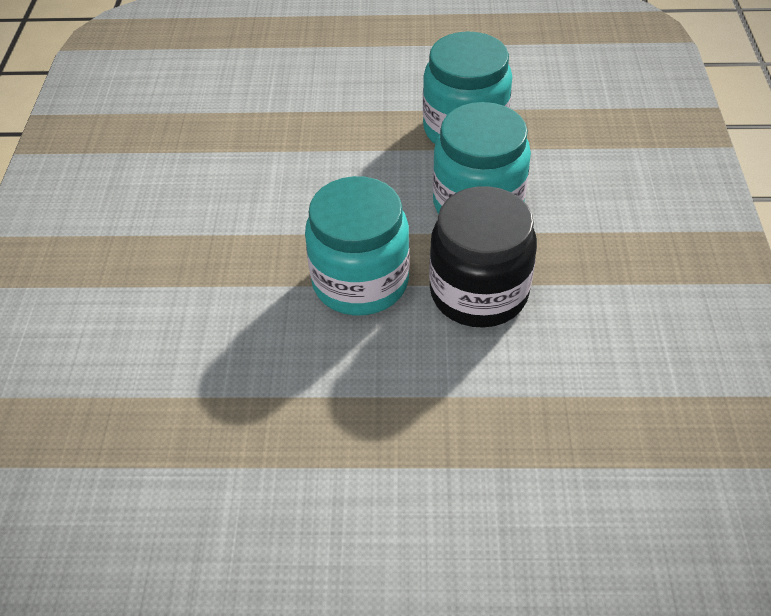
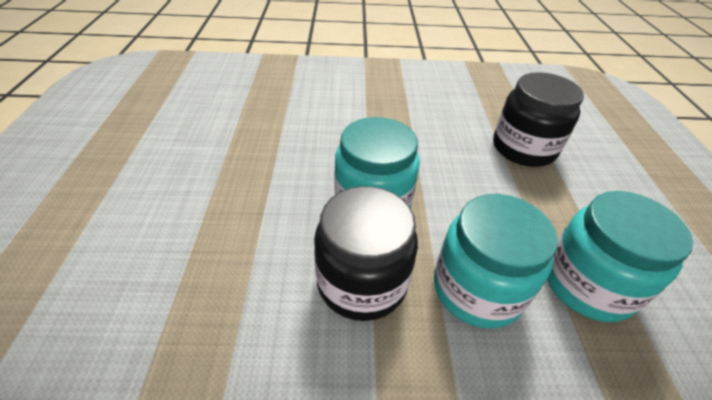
camera: 85 degrees right, 5 degrees down
none -> black jar [493,72,584,167]

